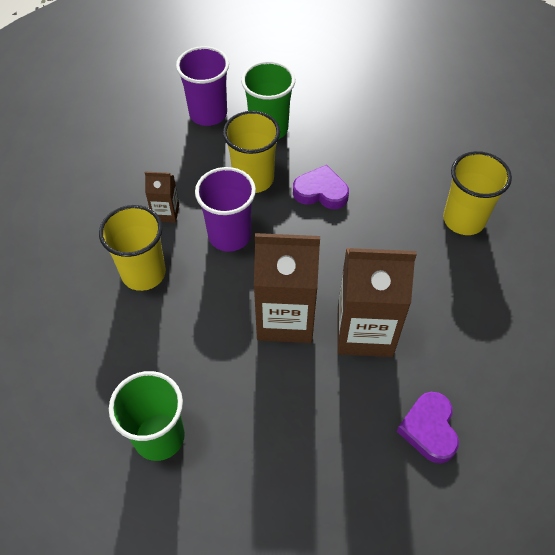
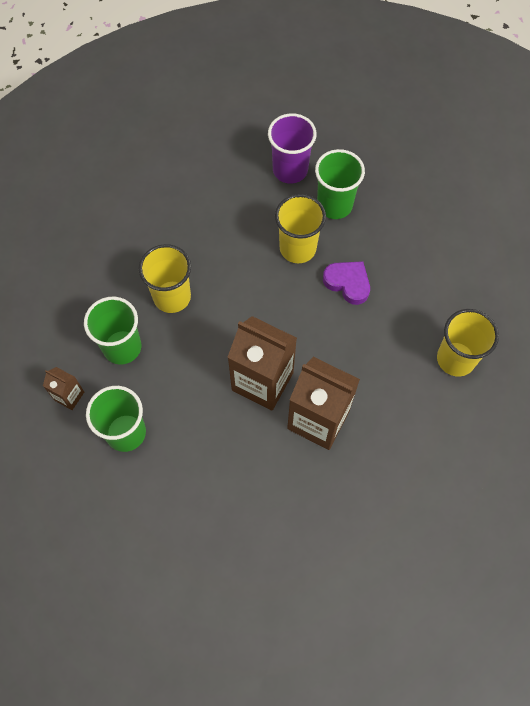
camera: 25 degrees right, 10 degrees up
brown carton [145,172,179,223] -> brown carton moved to [43,367,84,410]
purple cup [195,167,256,252] -> none
purple heart [397,392,459,464] -> none
none -> green cup [84,297,141,365]

